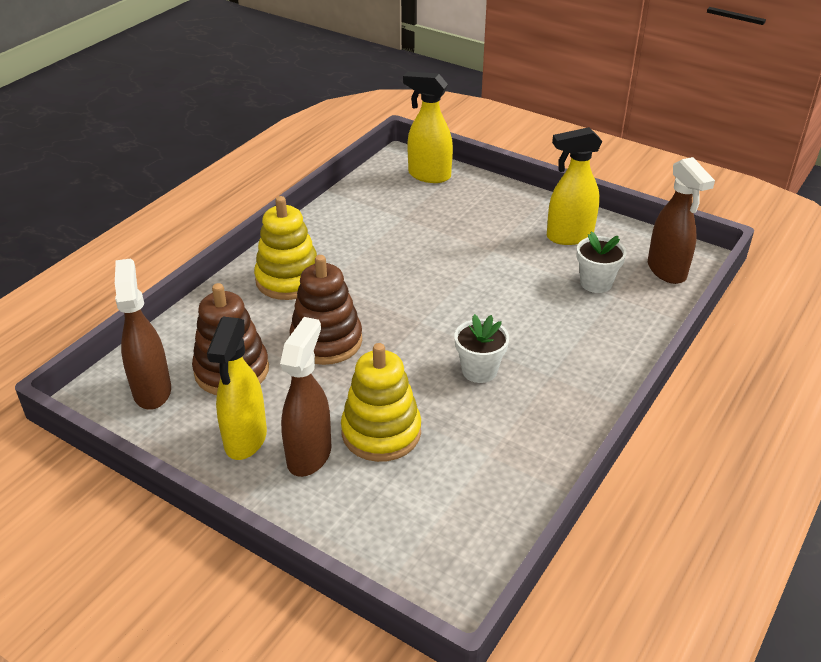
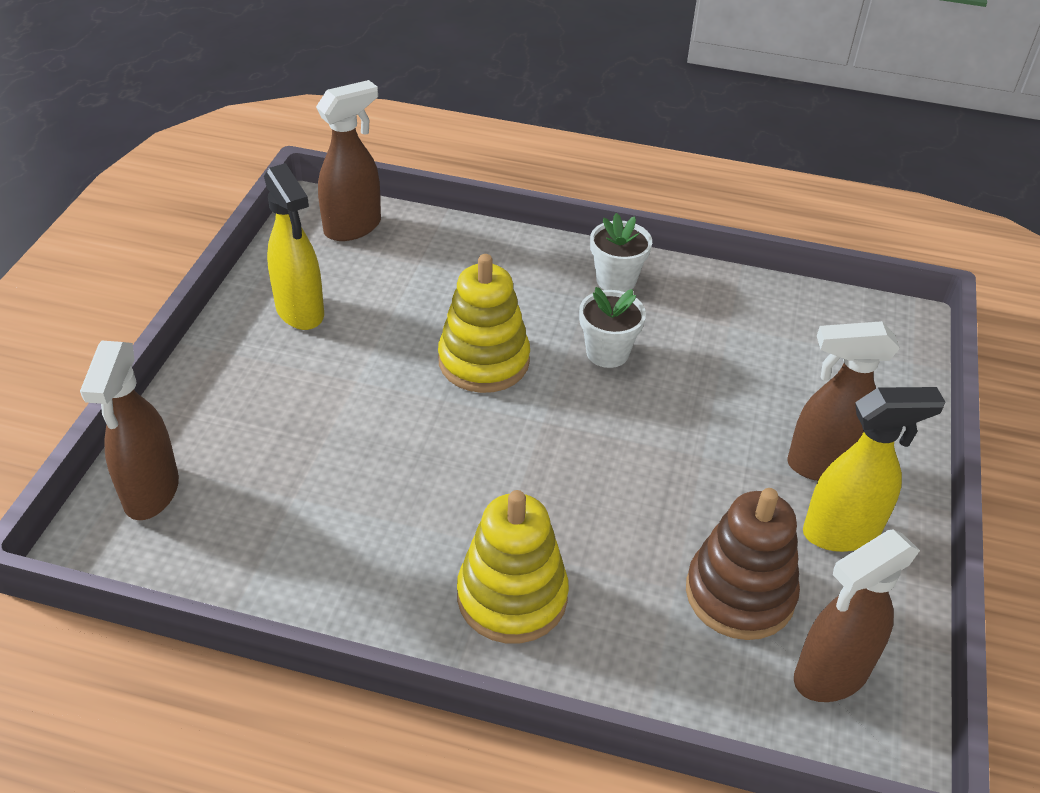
camera: 110 degrees left, 5 degrees up
brown stacking toy [290,255,362,365] -> none
yellow stacking toy [341,343,421,462] -> yellow stacking toy moved to [438,254,530,393]
yellow spray bottle [403,71,453,183] -> brown spray bottle [80,341,179,520]
white flower pot [577,231,626,293] -> white flower pot moved to [590,213,652,292]

